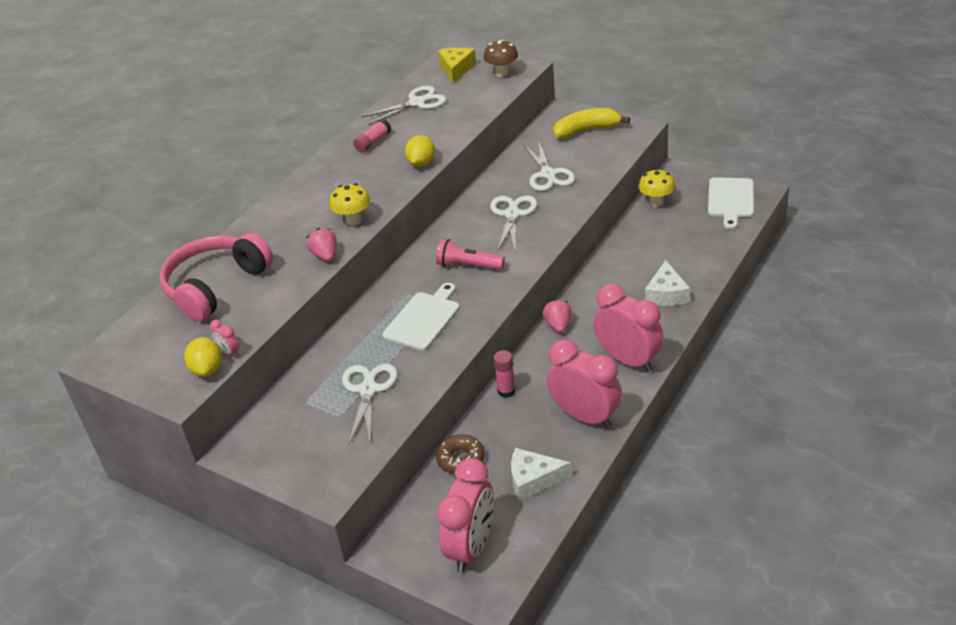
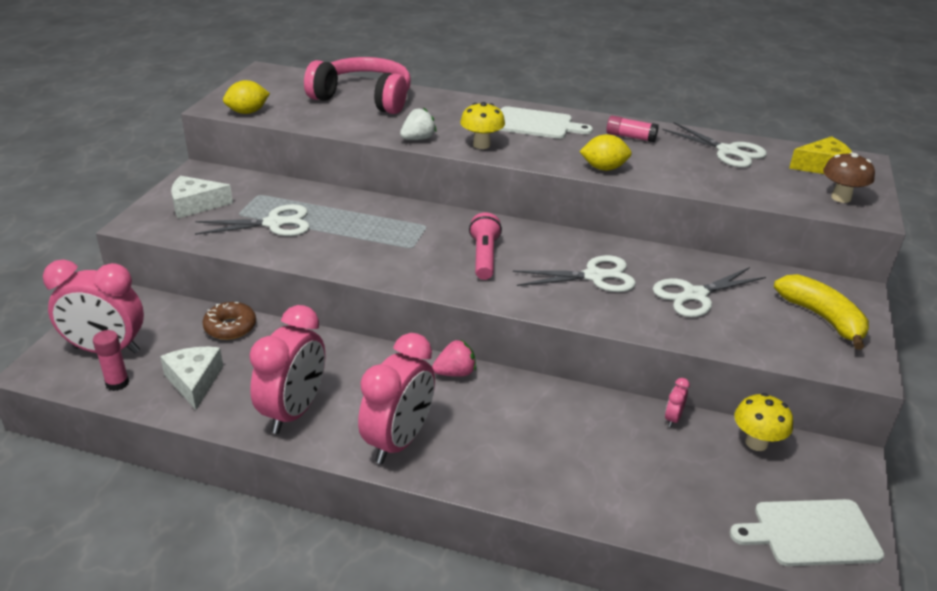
camera: 70 degrees right, 5 degrees down
pink clock [210,319,240,357] -> pink clock moved to [665,378,690,427]
pink strawberry [307,228,337,261] -> white strawberry [400,108,436,140]
white cutting board [382,283,460,351] -> white cutting board moved to [499,106,593,139]
pink glue stick [493,350,516,398] -> pink glue stick moved to [93,330,129,391]
white cheese [645,260,690,306] -> white cheese moved to [171,176,233,219]

